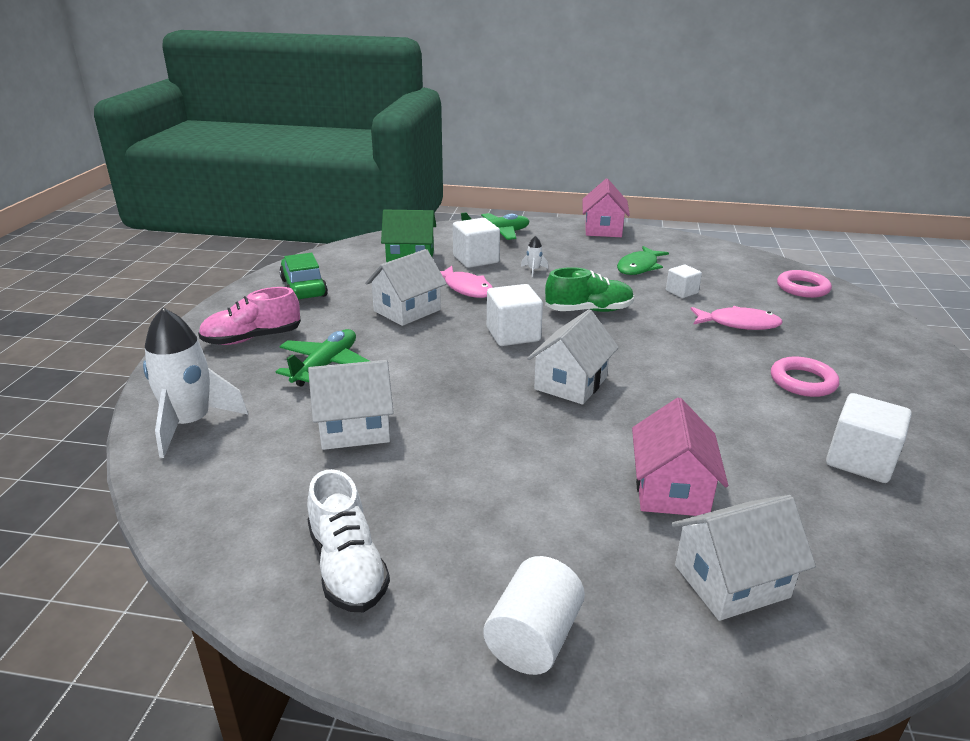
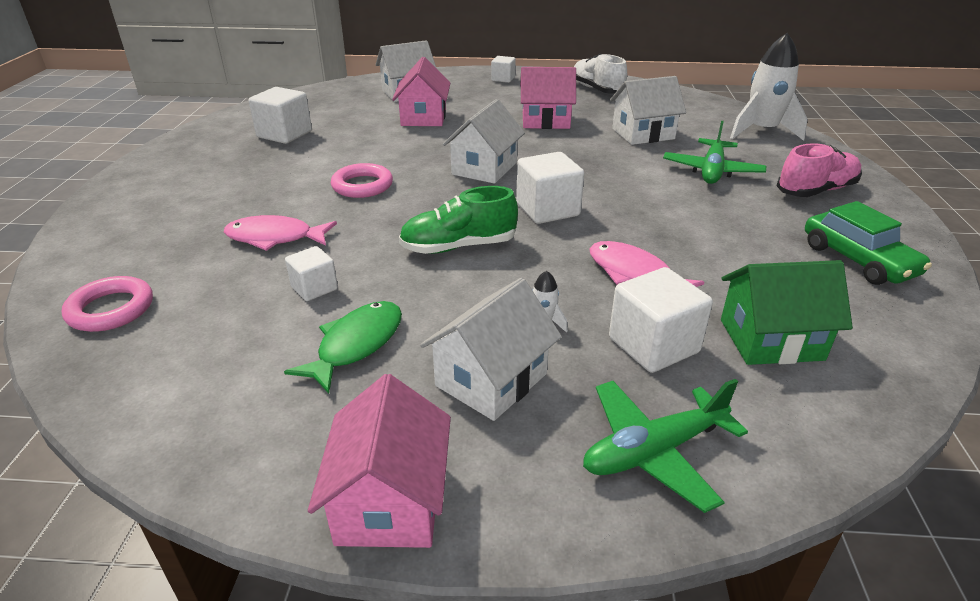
camera: 175 degrees right, 5 degrees up
white house [365,249,447,326] -> white house moved to [420,278,562,421]
white cylinder [483,556,585,675] -> white cube [491,56,516,83]
pink ring [771,357,839,397] -> pink ring moved to [331,163,393,198]
none -> pink house [520,67,576,129]

